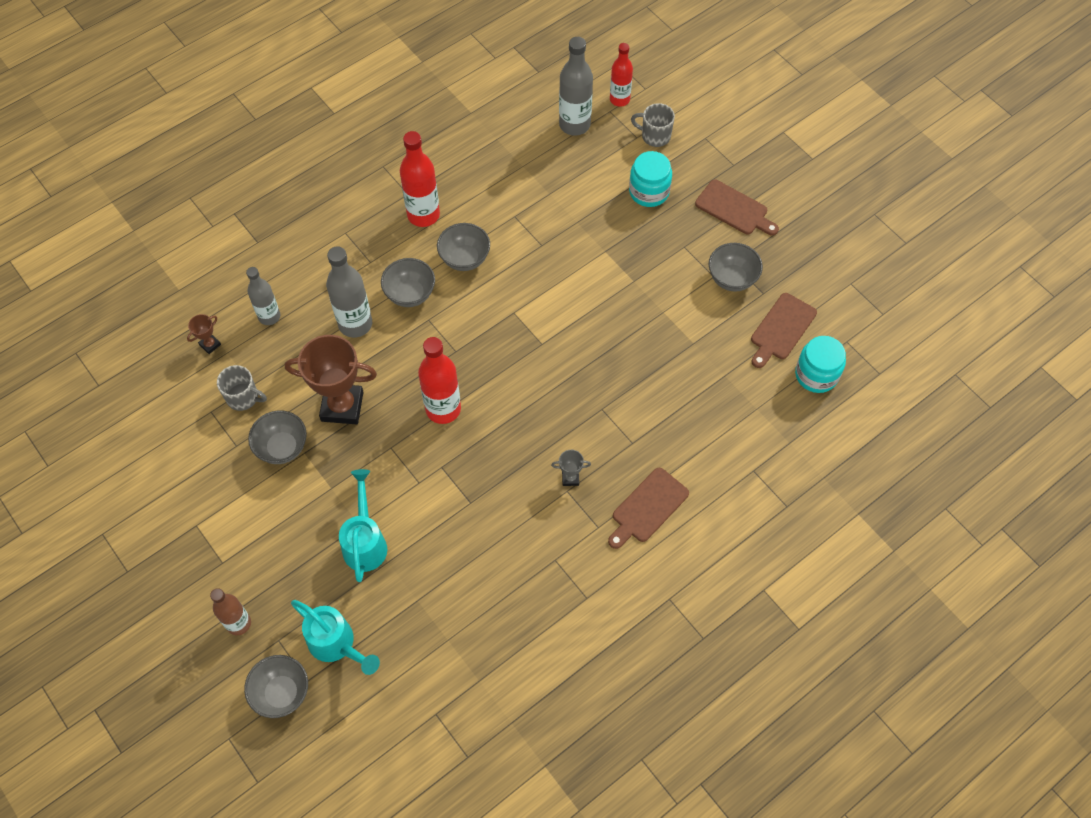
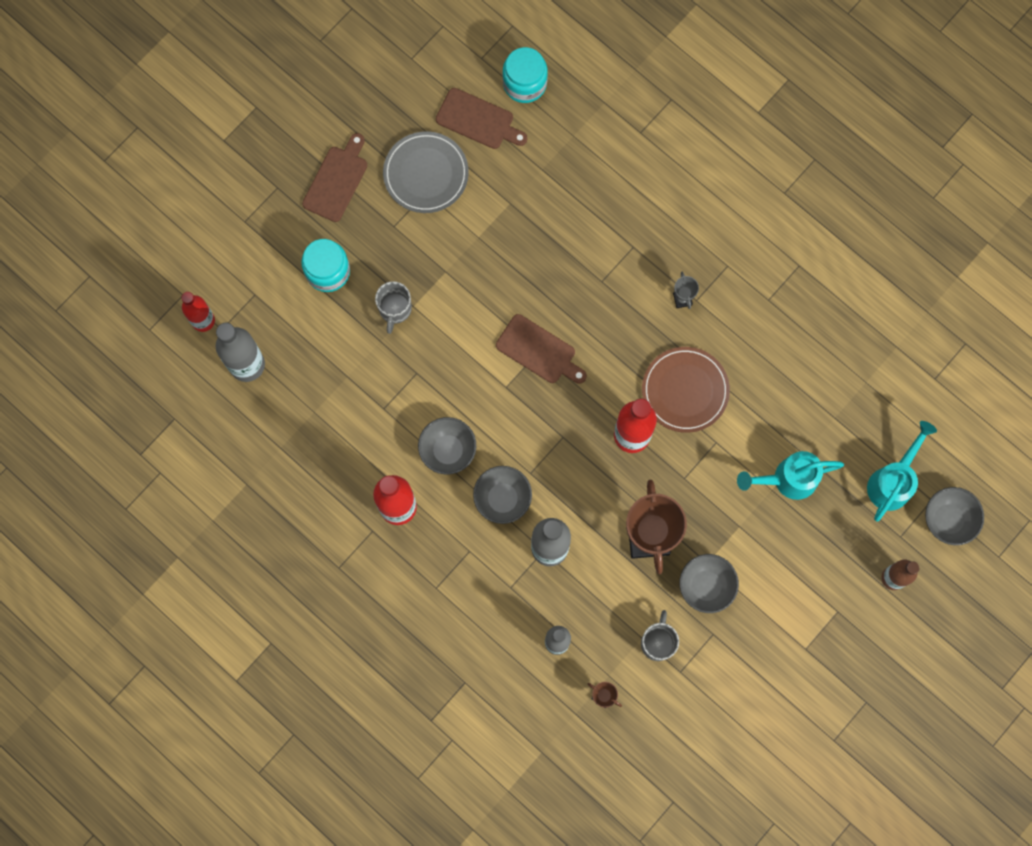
camera: 100 degrees left, 15 degrees up
brown cutting board [608,468,689,549] -> brown cutting board moved to [496,314,587,384]
grey mug [631,103,675,147] -> grey mug moved to [375,281,412,334]
grey bowl [709,243,763,292] -> grey plate [383,131,469,213]
none -> brown plate [642,347,730,433]

